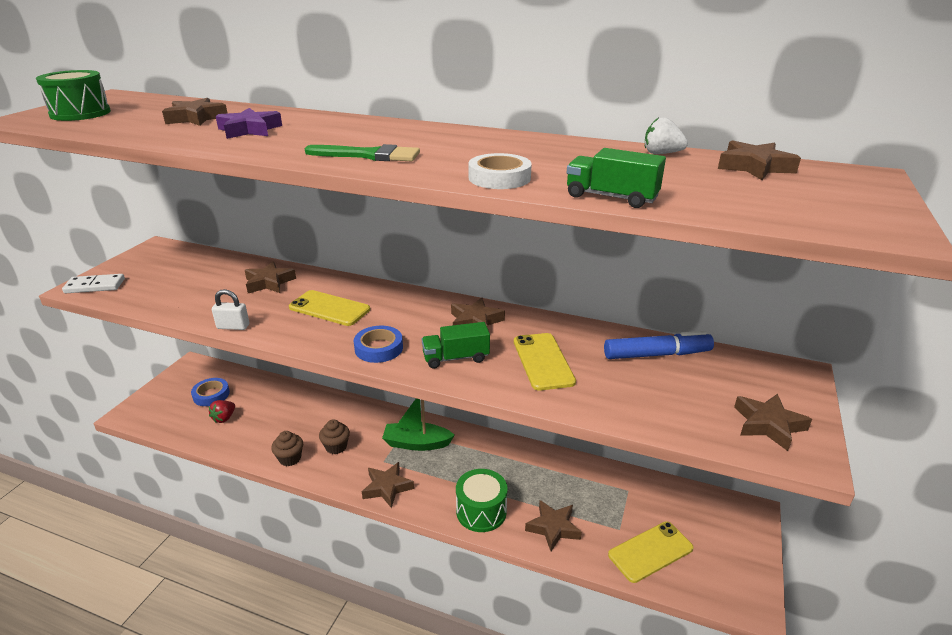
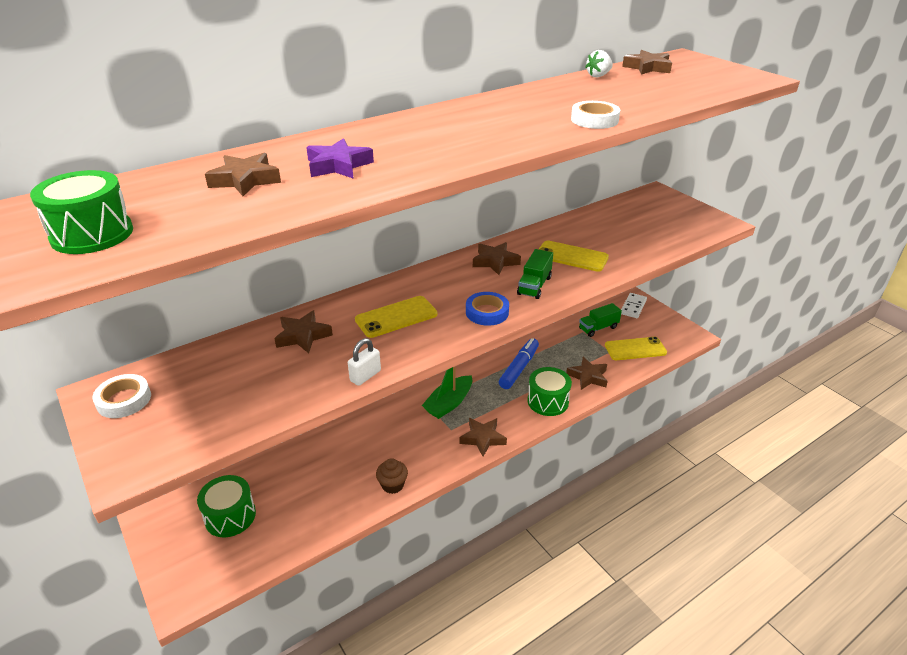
camera: 55 degrees left, 5 degrees up
white domino [62,274,125,293] -> white domino moved to [621,293,647,318]
blue tape [191,378,230,406] -> green drum [197,475,256,537]
red strawberry [209,400,235,423] -> none
green brush [305,144,420,161] -> none
brown cupcake [319,419,350,454] -> none
green truck [567,148,666,208] -> green truck moved to [579,303,622,337]
blue marker [604,331,714,359] -> blue marker moved to [499,338,539,389]
yellow phone [608,521,694,583] -> yellow phone turned 75 degrees clockwise [605,337,667,360]
brown star [734,394,812,451] -> none
none -> white tape [92,374,151,418]

